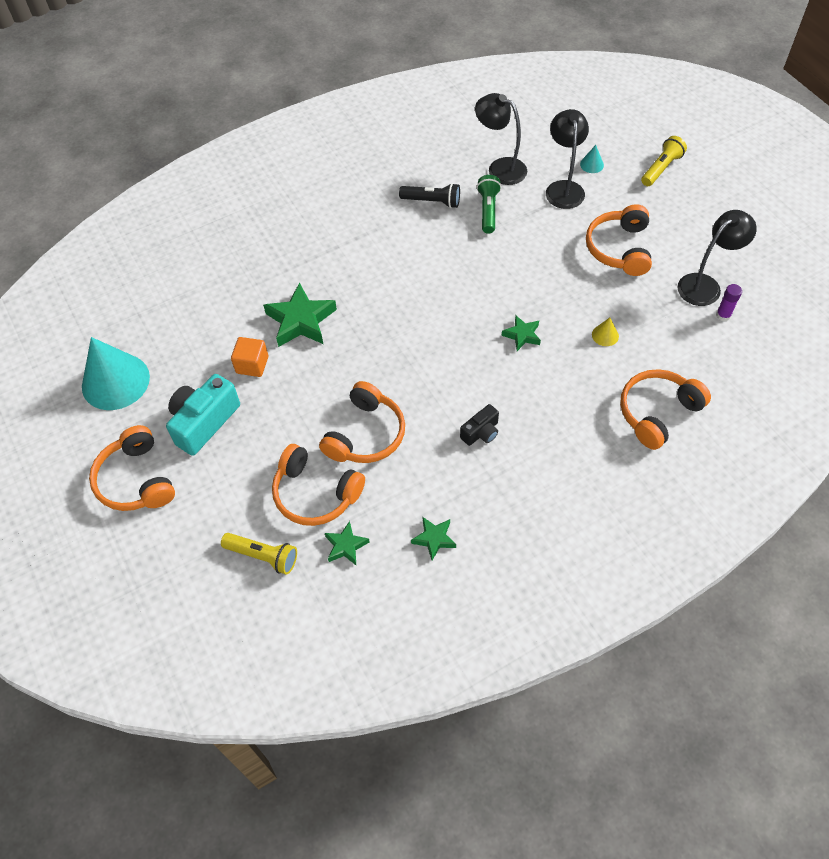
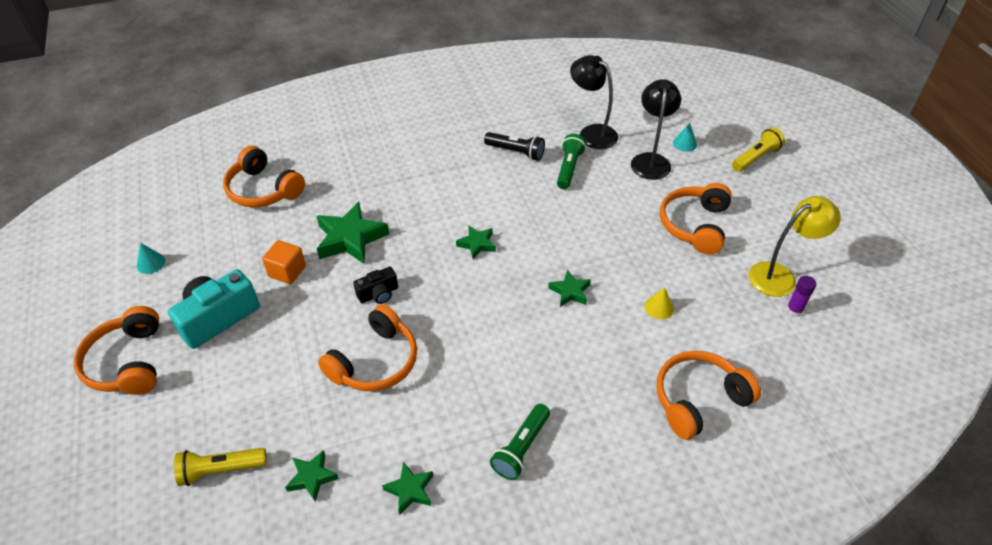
camera: 10 degrees right, 10 degrees down
turquoise cone [82,337,150,410] -> turquoise cone [137,243,165,274], size x0.40
yellow flashlight [221,533,297,575] -> yellow flashlight turned 135 degrees clockwise [174,448,267,486]
orange headphones [272,444,365,526] -> orange headphones moved to [223,146,305,207]
black camera [460,404,499,446] -> black camera moved to [353,266,398,304]
black lamp [677,210,757,306] -> yellow lamp [749,196,841,297]
none -> green star [456,225,496,259]
none -> green flashlight [490,404,550,480]

